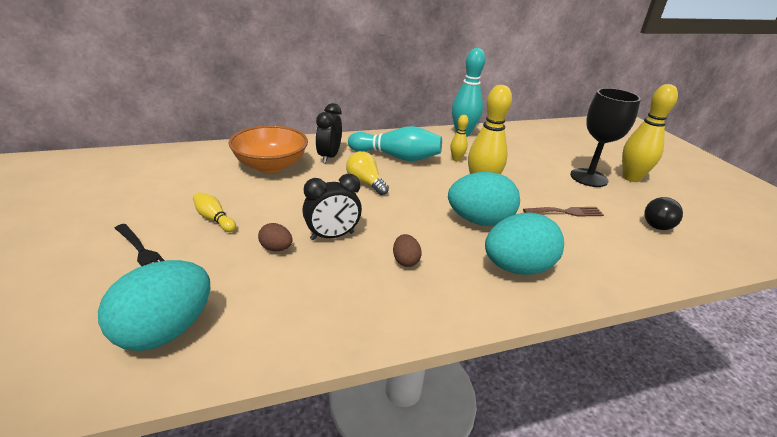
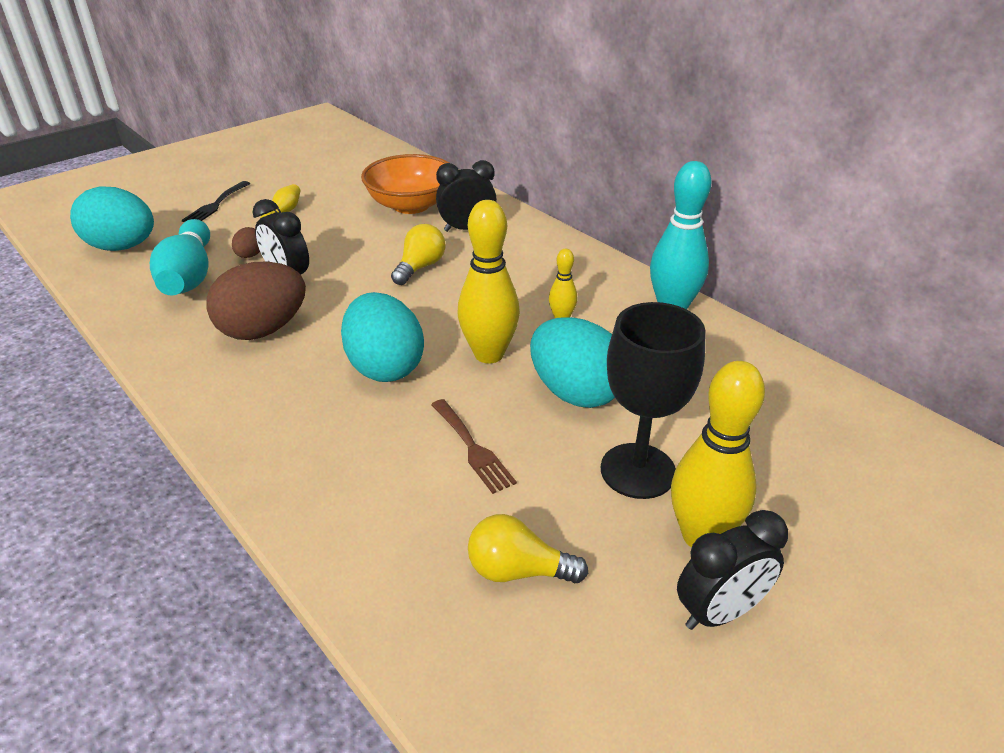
camera: 70 degrees right, 5 degrees up
turquoise bowling pin [348,126,442,161] -> turquoise bowling pin moved to [150,219,210,295]
brown egg [393,234,422,267] -> brown egg [206,262,306,340], size x2.20
turquoise egg [485,212,564,275] -> turquoise egg moved to [530,317,615,408]
black light bulb [644,197,683,230] -> yellow light bulb [468,514,588,583]
none -> black clock [677,510,788,630]

